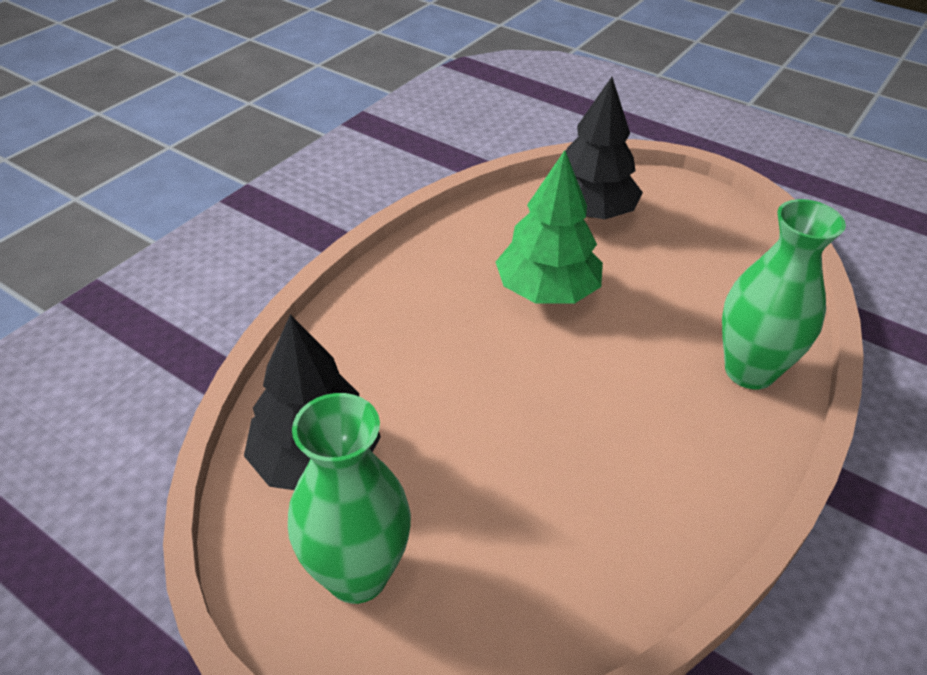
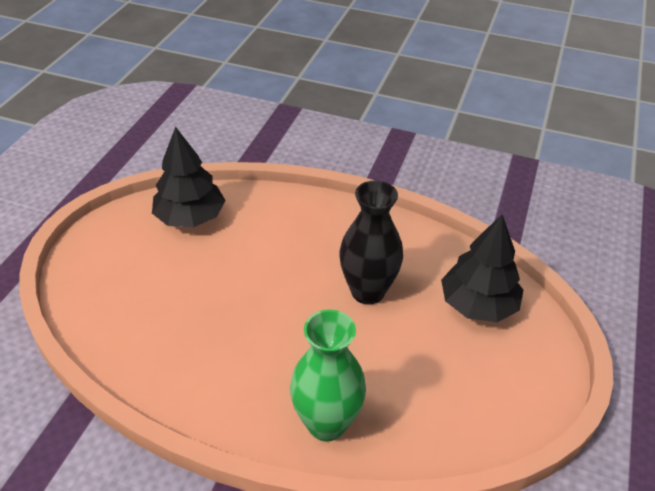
camera: 75 degrees right, 0 degrees up
green vase [288,393,411,604] -> none
green tree [496,150,603,304] -> black vase [339,181,403,305]

